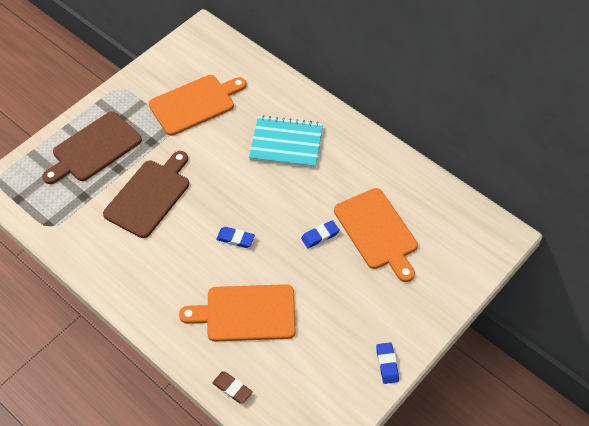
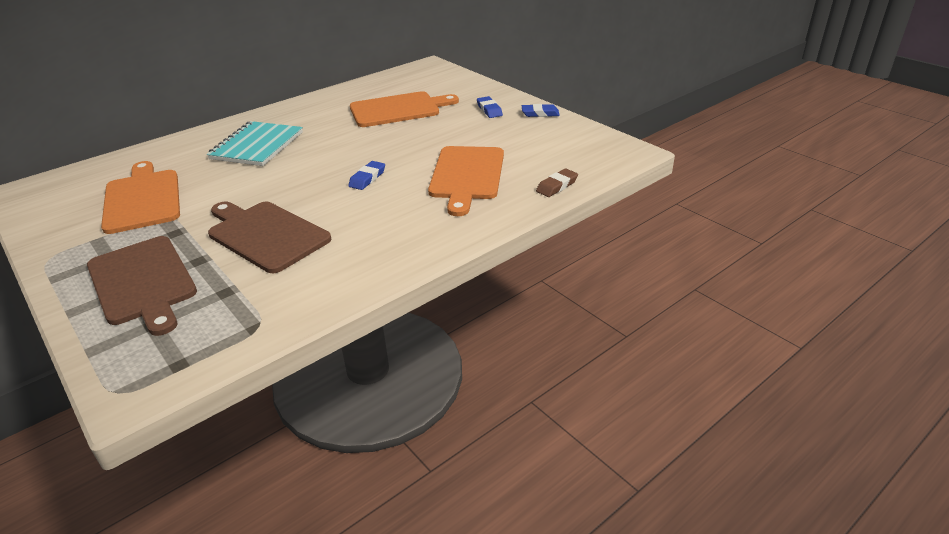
camera: 80 degrees left, 20 degrees down
blue eraser [301,220,340,248] -> blue eraser moved to [477,96,503,118]

